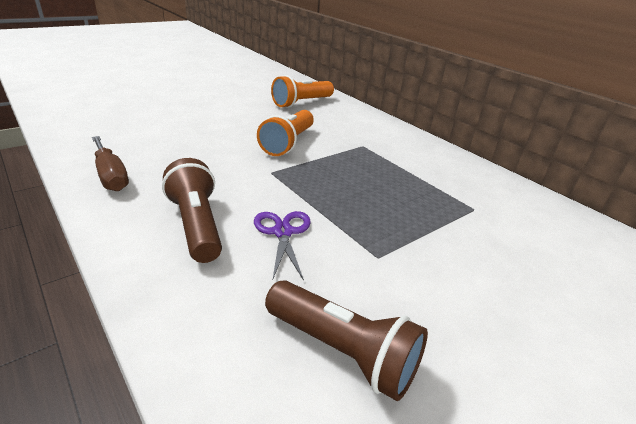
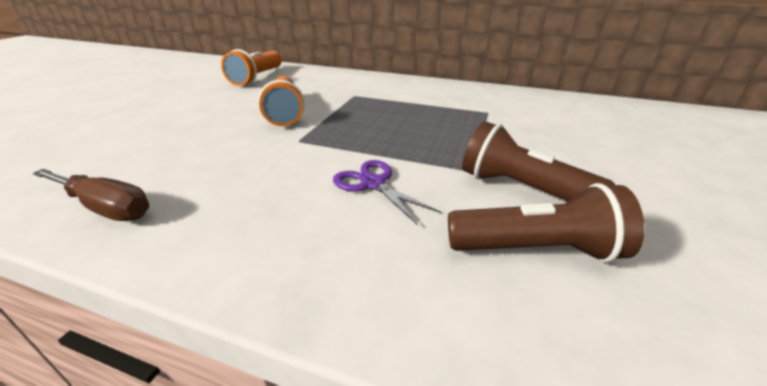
camera: 30 degrees left, 0 degrees up
brown flashlight [162,158,222,263] -> brown flashlight moved to [462,121,615,201]

